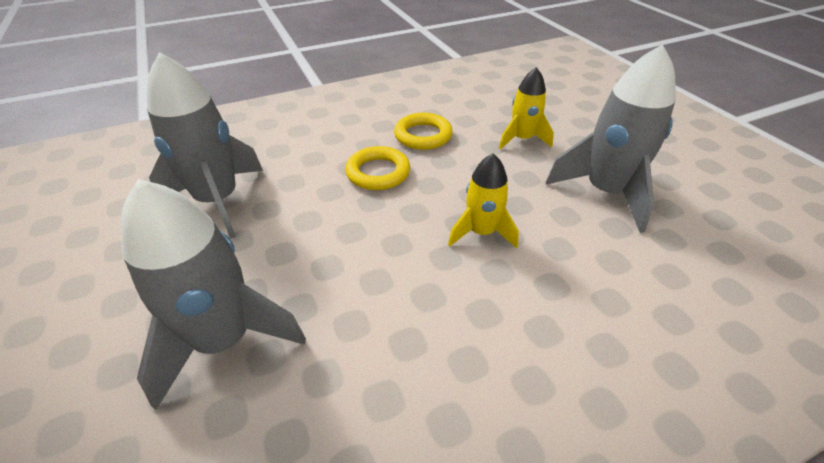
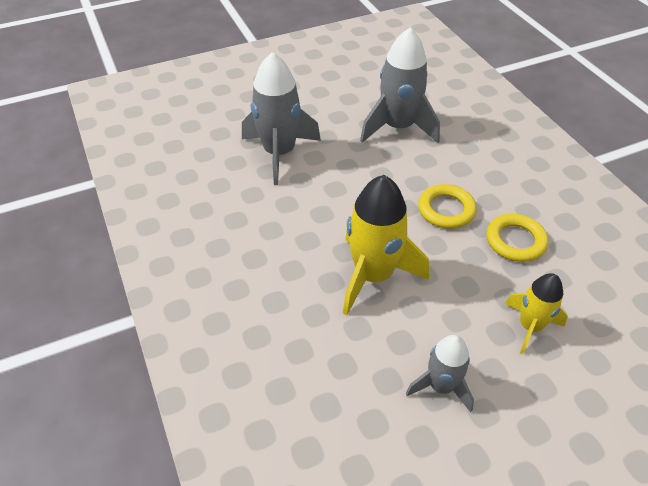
camera: 90 degrees right, 5 degrees up
yellow rocket [448,153,519,248] -> yellow rocket [343,175,429,315], size x1.71
grey rocket [545,44,676,233] -> grey rocket [406,335,474,413], size x0.59

